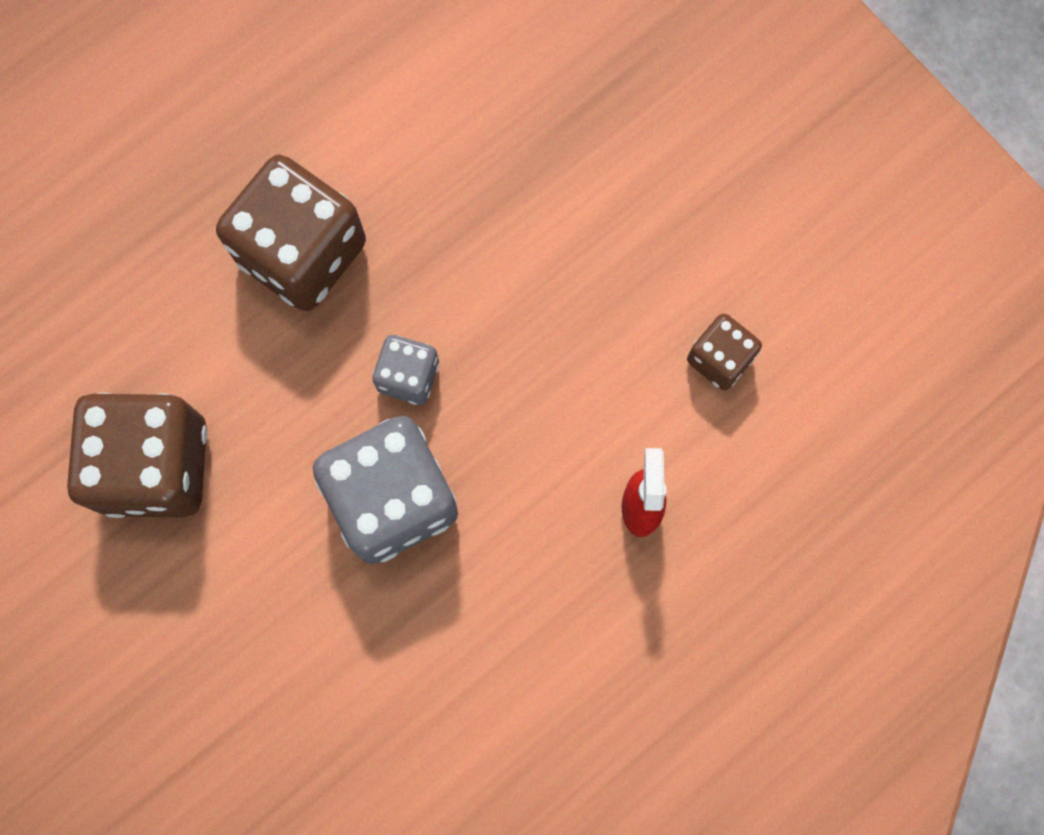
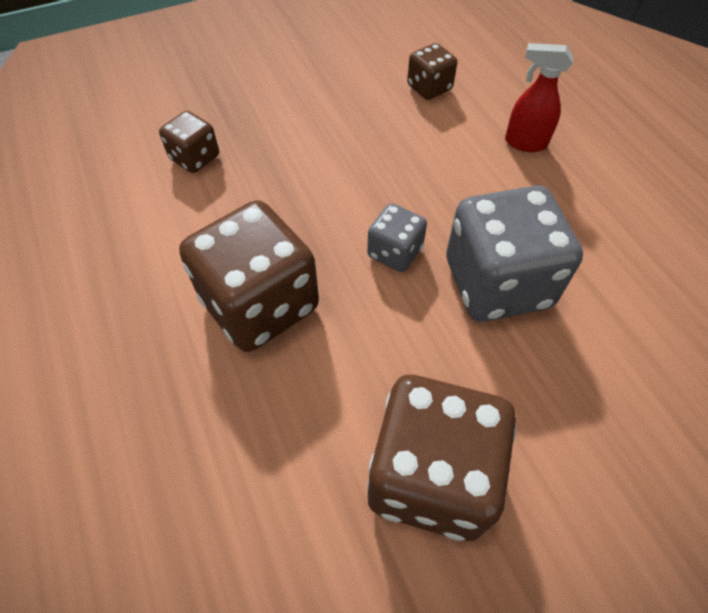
camera: 75 degrees left, 20 degrees down
none -> brown dice [159,111,219,173]

